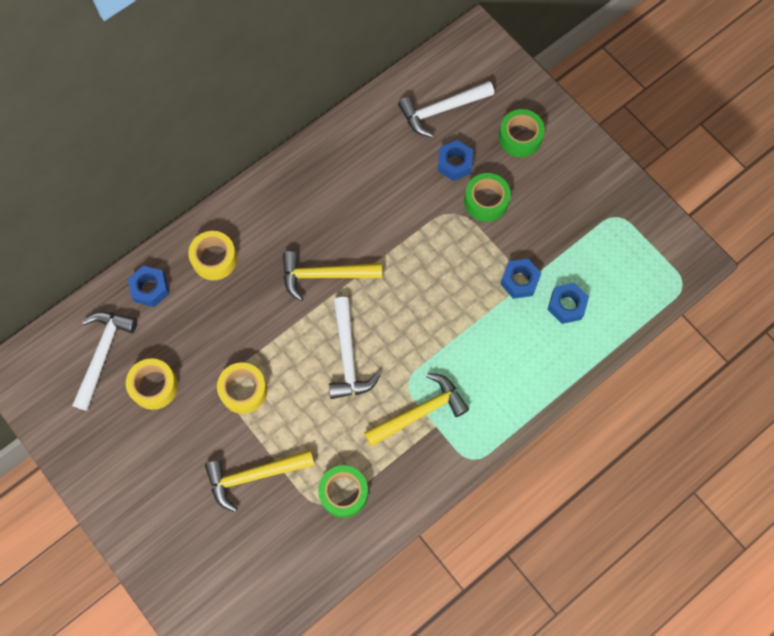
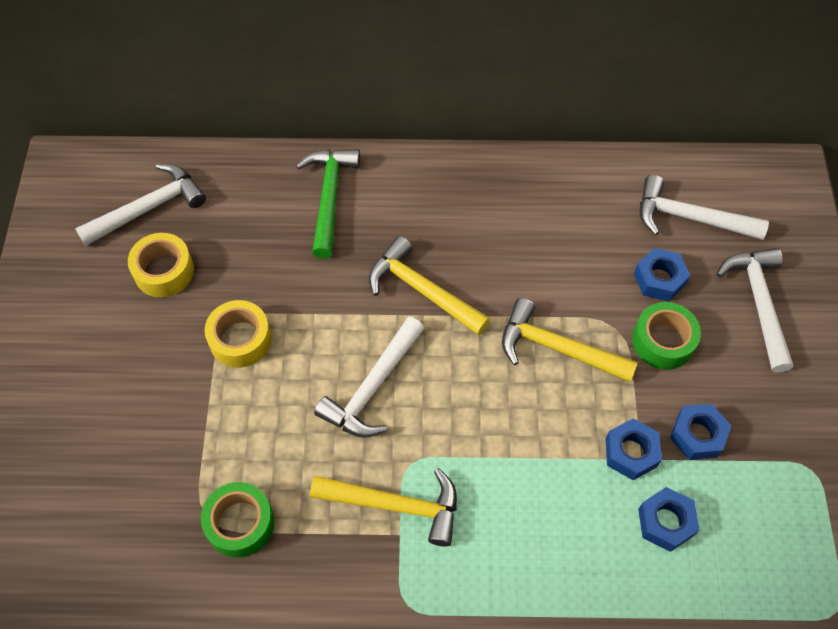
camera: 40 degrees right, 10 degrees down
blue nut [128,266,169,307] -> blue nut moved to [670,404,731,460]
yellow tape [188,231,237,280] -> green hammer [296,149,360,259]
yellow hammer [205,449,315,512] -> yellow hammer moved to [502,298,638,382]
green tape [499,109,545,157] -> white hammer [717,248,793,373]

